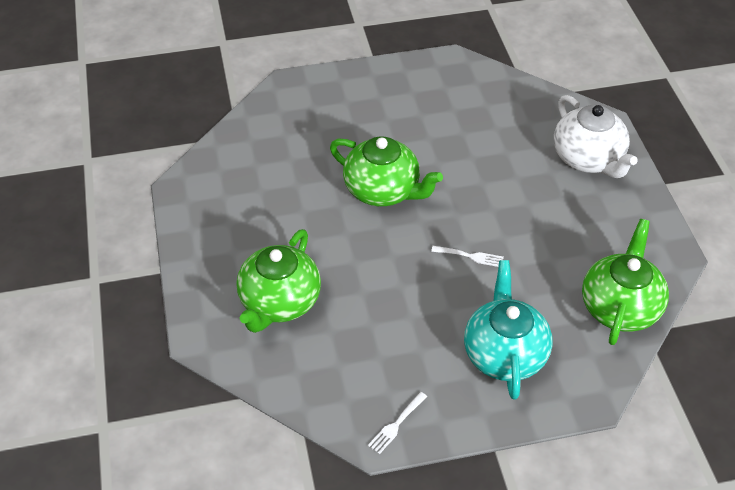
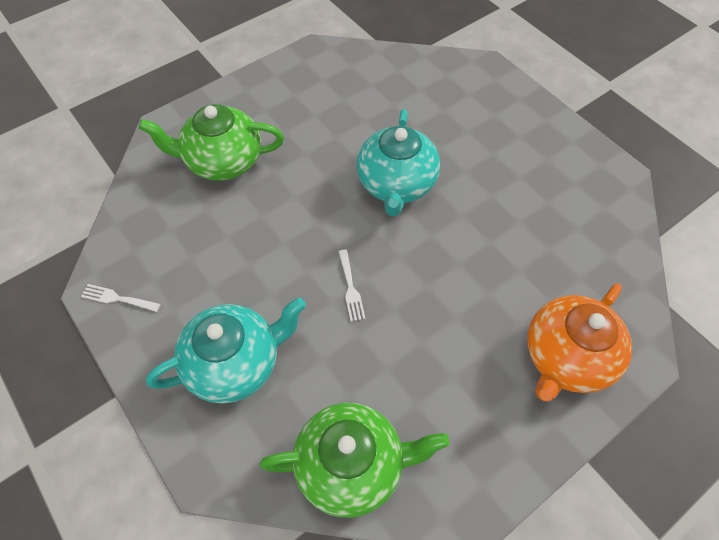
camera: 65 degrees right, 10 degrees up
green teapot [330,136,443,206] -> turquoise teapot [357,109,440,216]
white teapot [554,95,638,178] -> orange teapot [527,283,632,401]

